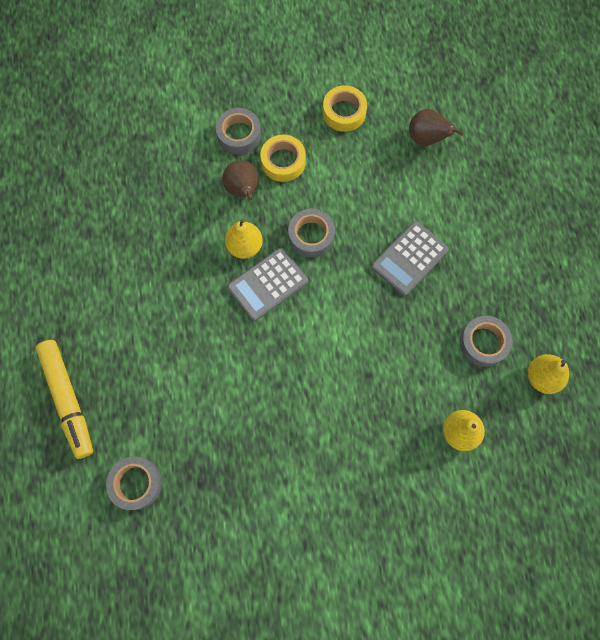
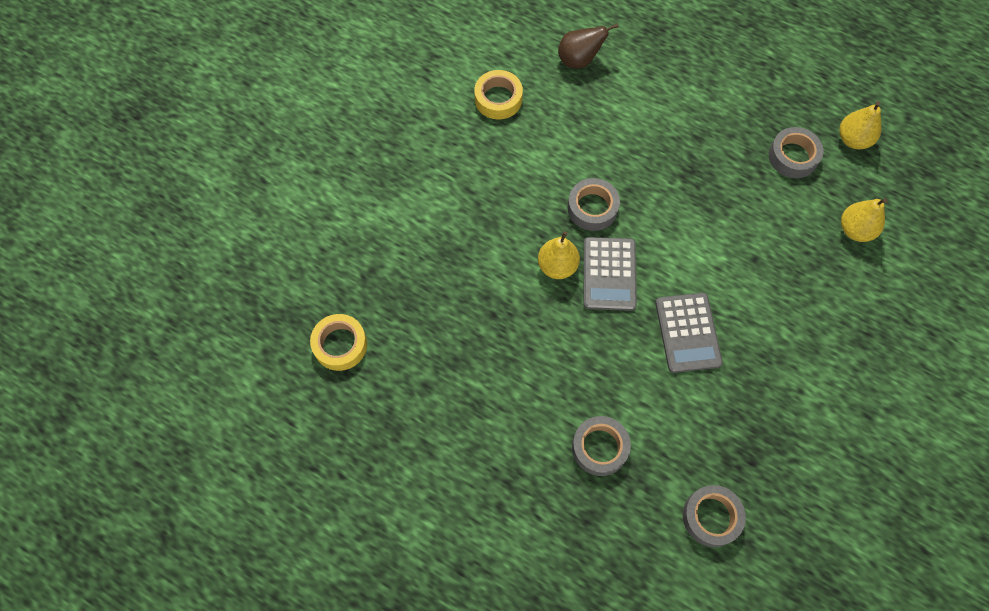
camera: 50 degrees left, 5 degrees down
yellow marker [36,340,93,459] -> none
grey tape [216,108,261,154] -> grey tape moved to [572,416,631,476]
brown pear [222,160,259,200] -> none
yellow tape [260,135,306,182] -> yellow tape moved to [310,314,367,371]
grey calculator [372,221,449,296] -> grey calculator moved to [655,293,723,373]

